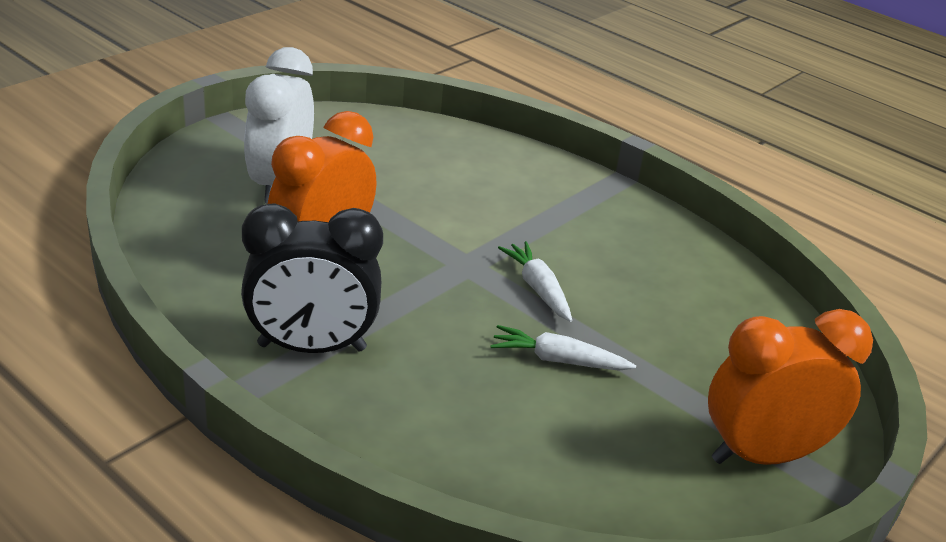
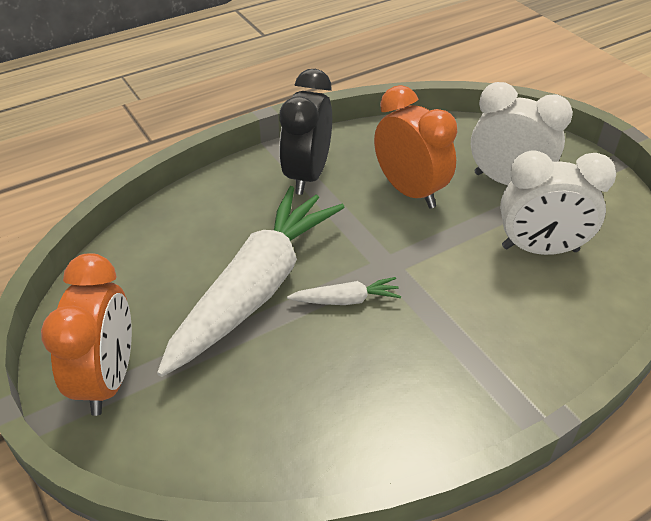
camera: 110 degrees right, 10 degrees up
white carrot [490,325,636,371] -> white carrot [157,186,345,377], size x2.46
none -> white clock [500,151,616,255]

